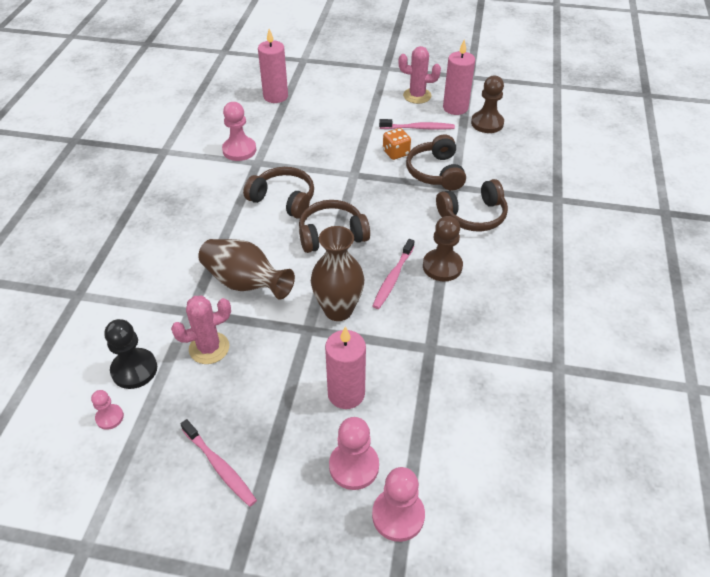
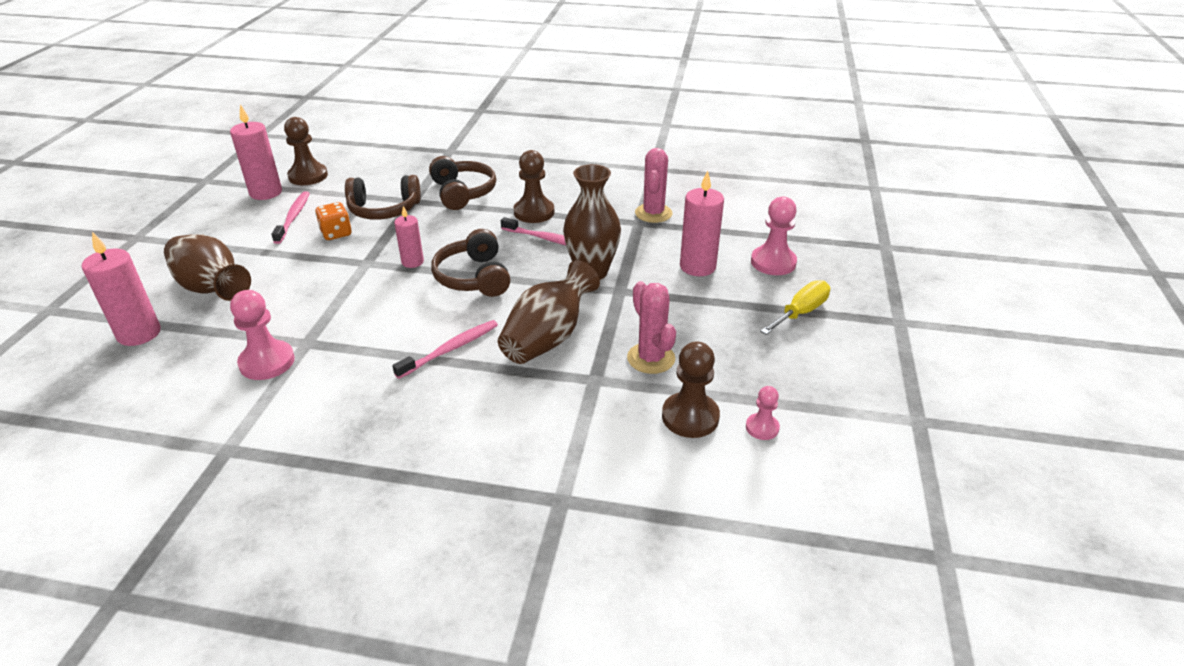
camera: 90 degrees left, 10 degrees down
black pawn [104,319,157,389] -> brown pawn [662,341,720,438]
pink toothbrush [181,419,257,507] -> pink toothbrush moved to [392,320,498,379]
brown headphones [243,167,314,219] -> none
pink pawn [372,467,425,542] -> none
pink cactus [399,46,441,104] -> pink cactus moved to [635,148,672,223]
none -> brown vase [164,234,251,301]
none -> pink candle [394,206,424,268]
none -> yellow screwdriver [760,280,830,335]

